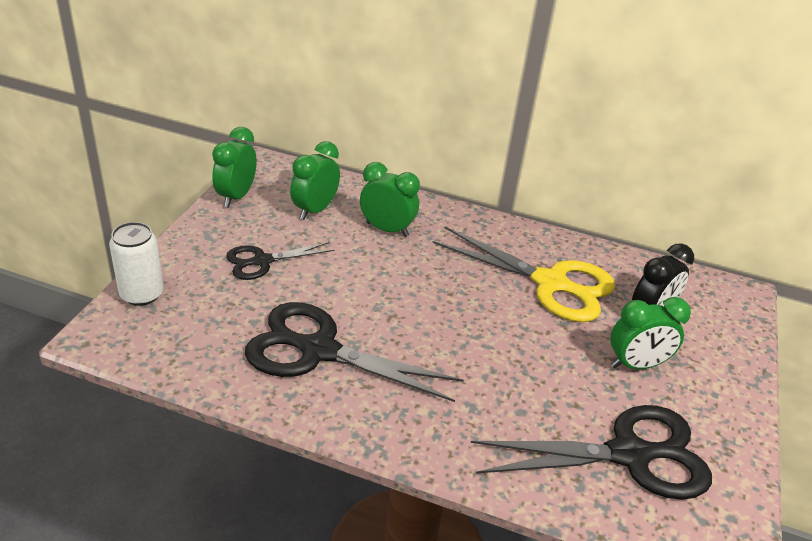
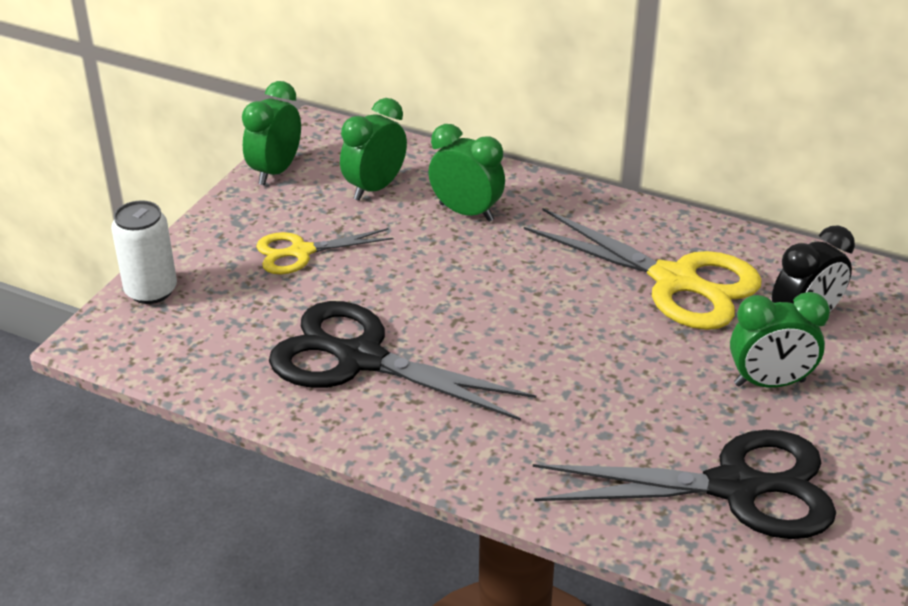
camera: 10 degrees right, 0 degrees up
black scissors [226,242,334,280] -> yellow scissors [256,228,394,274]

